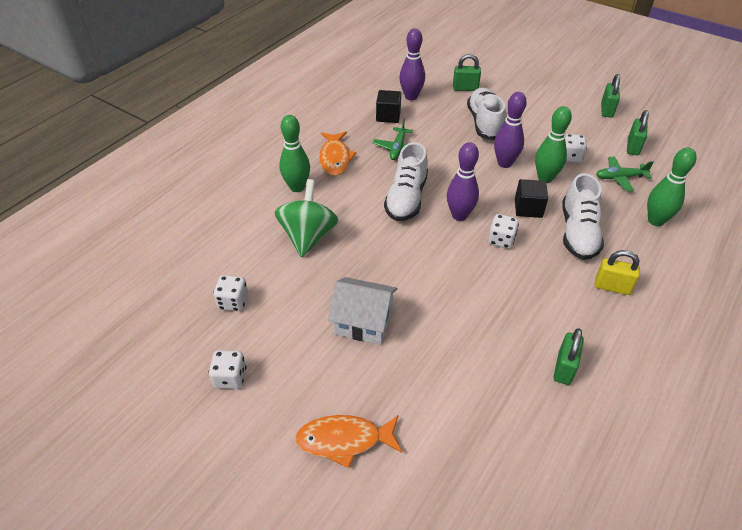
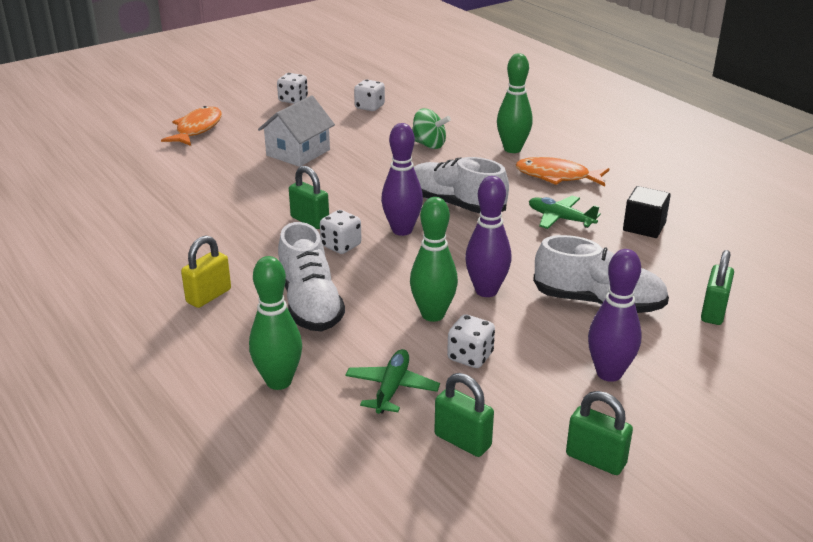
camera: 110 degrees right, 15 degrees down
green spinning top [274,179,338,257] -> green spinning top [412,108,451,149], size x0.64
purple bowling pin [399,28,425,101] -> purple bowling pin moved to [588,249,642,382]
black cube [515,179,548,218] -> none
green padlock [553,328,584,385] -> green padlock moved to [289,166,329,229]
white shoe [562,173,604,260] -> white shoe turned 135 degrees counterclockwise [278,222,345,331]

